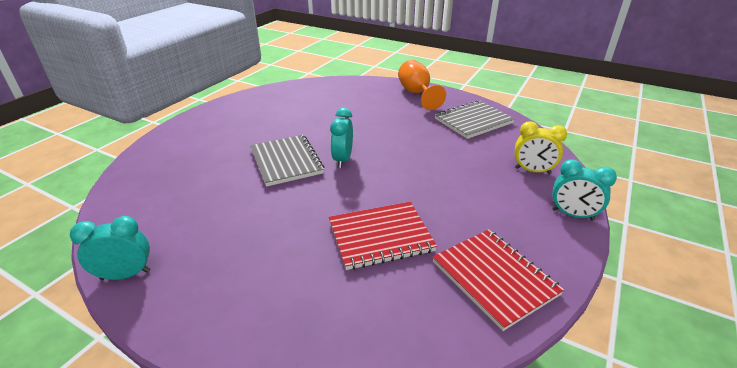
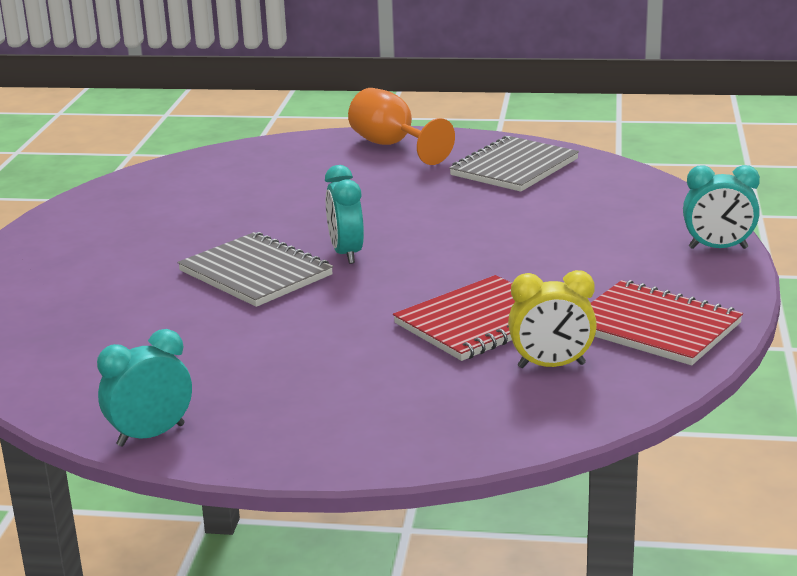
camera: 20 degrees left, 10 degrees down
yellow clock [514,121,567,174] -> yellow clock moved to [508,270,597,368]

